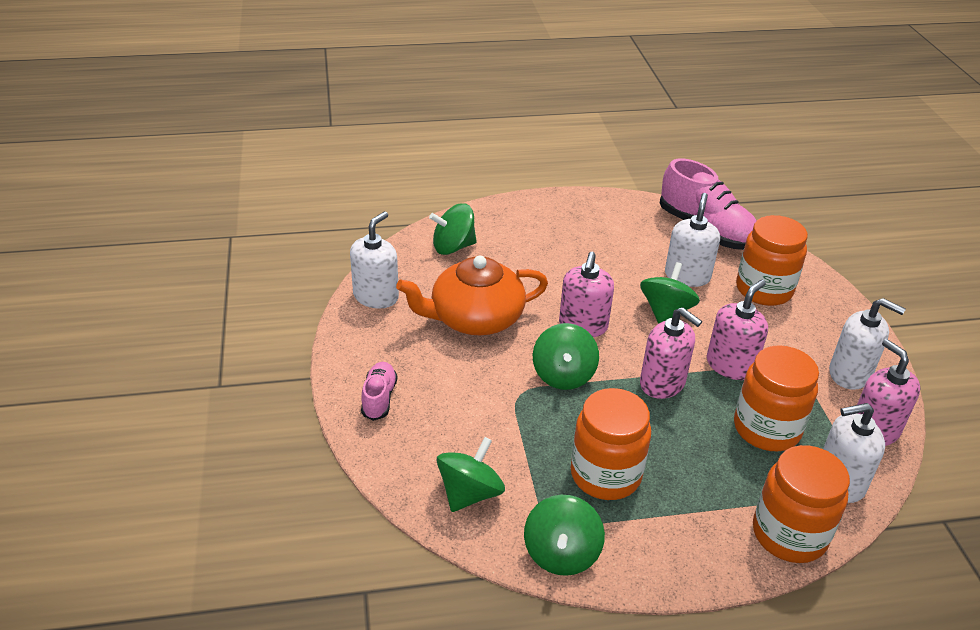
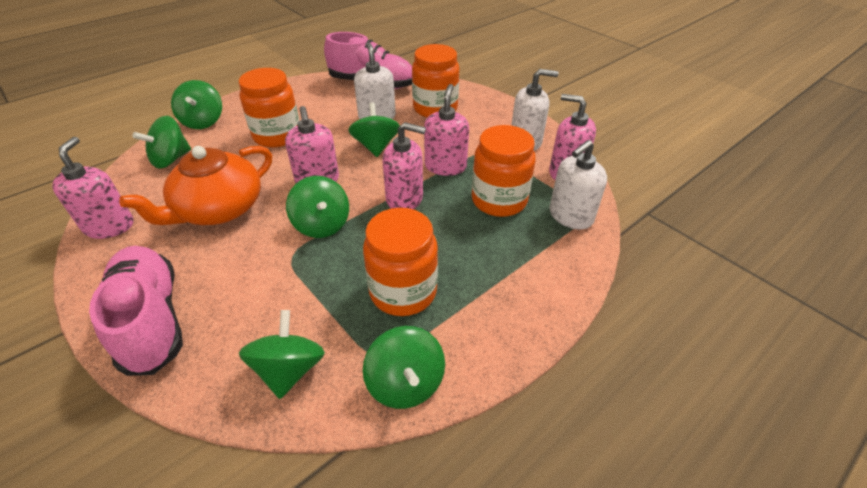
camera: 30 degrees left, 5 degrees up
white soap dispenser [350,212,399,309] -> pink soap dispenser [52,137,133,239]
pink shoe [361,362,397,421] -> pink shoe [89,246,183,376], size x1.97
orange jar [753,445,850,563] -> orange jar moved to [239,68,299,148]
none -> green spinning top [171,80,222,129]

